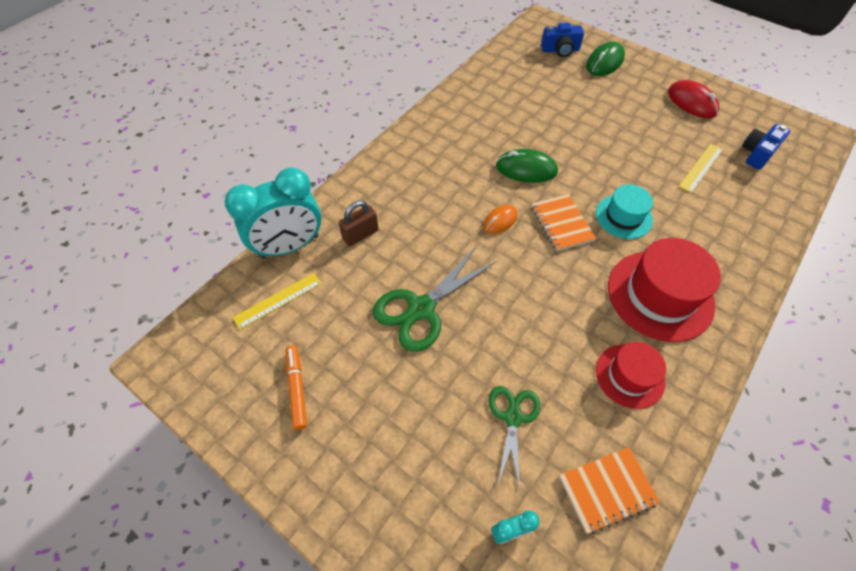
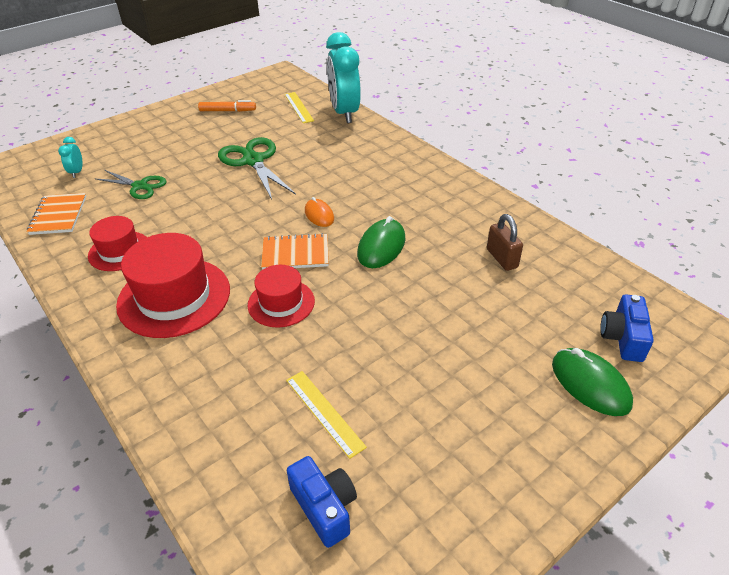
camera: 105 degrees right, 15 degrees down
brown padlock [339,201,379,246] -> brown padlock moved to [487,214,523,271]
turquoise hat [596,184,653,239] -> red hat [248,265,315,328]
red mouse [668,80,719,118] -> none

